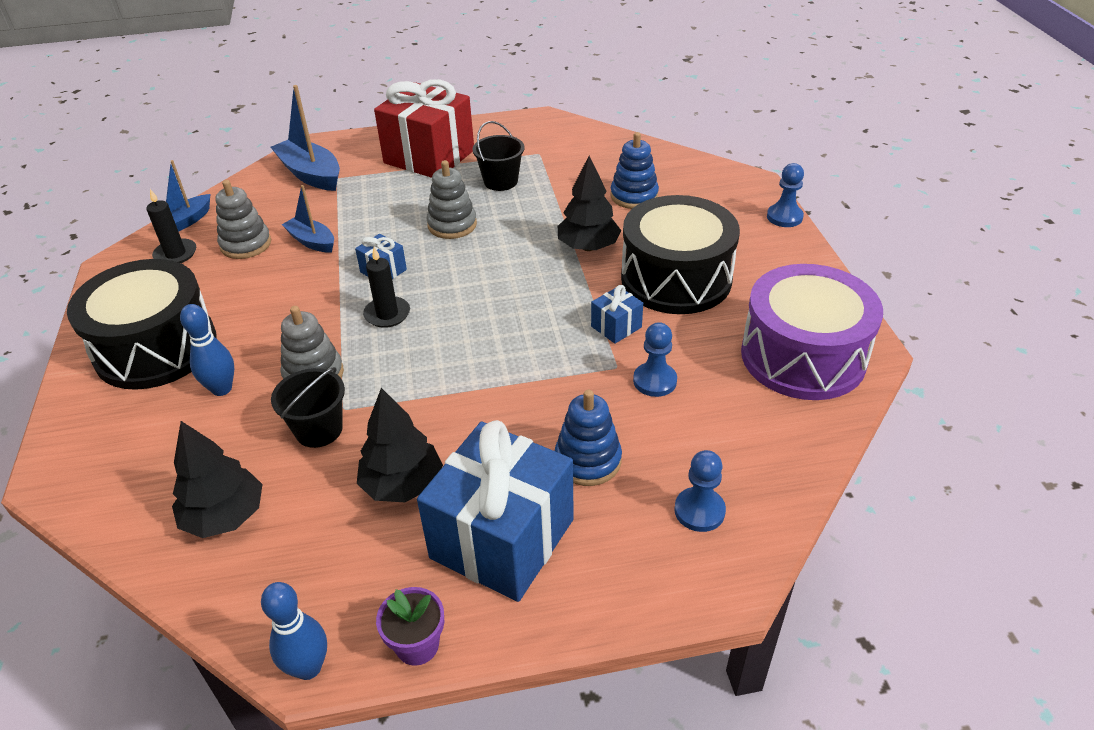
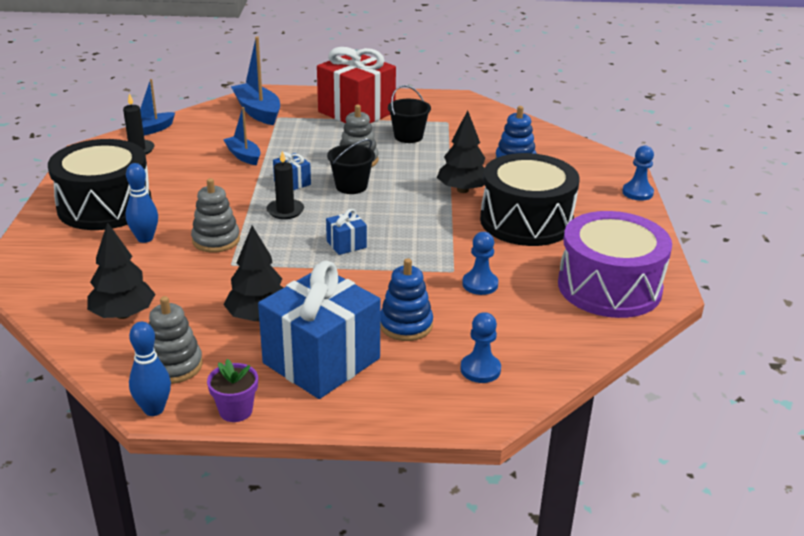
camera: 10 degrees right, 10 degrees down
grey stacking toy [215,180,271,259] -> grey stacking toy moved to [148,296,203,384]
black bucket [271,367,345,448] -> black bucket moved to [327,139,375,194]
blue gift [591,285,643,344] -> blue gift moved to [326,209,367,255]

